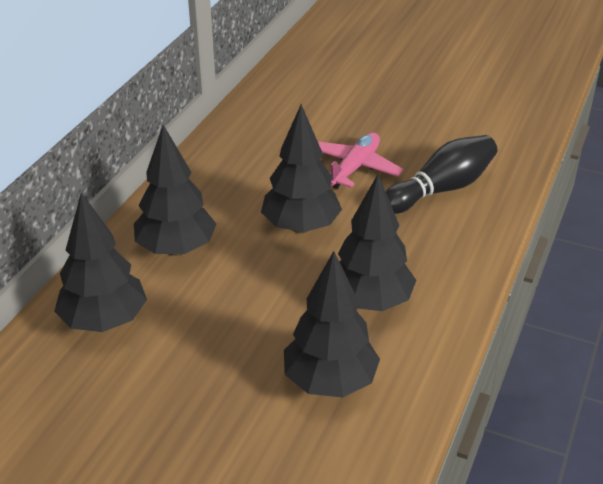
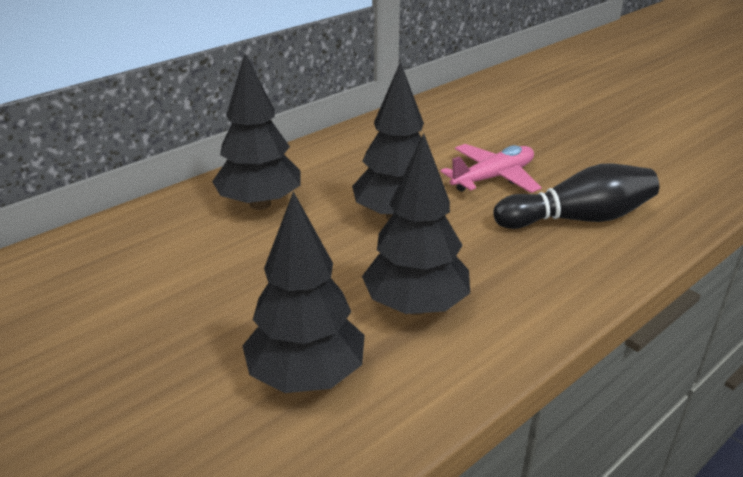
camera: 25 degrees right, 5 degrees down
black tree [54,193,147,332] -> none

